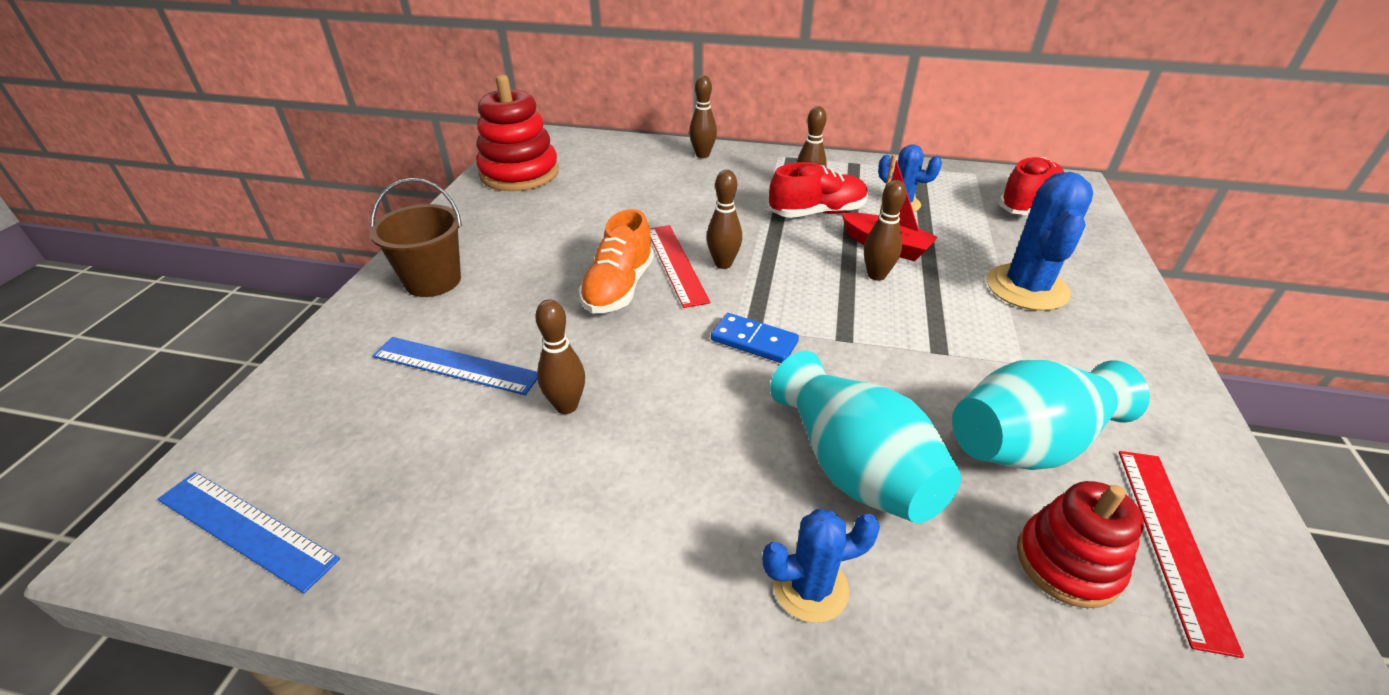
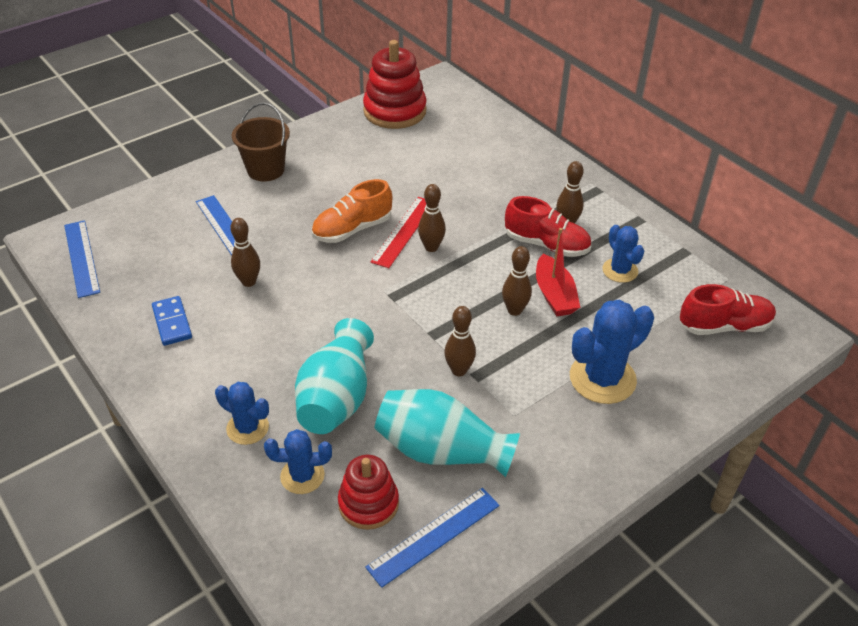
camera: 40 degrees right, 5 degrees up
brown bowling pin [689,75,717,158] -> brown bowling pin moved to [444,306,476,376]
blue domino [711,313,799,363] -> blue domino moved to [152,296,192,346]
red ruler [1119,451,1244,658] -> blue ruler [365,488,500,588]
none -> blue cactus [264,429,332,494]

